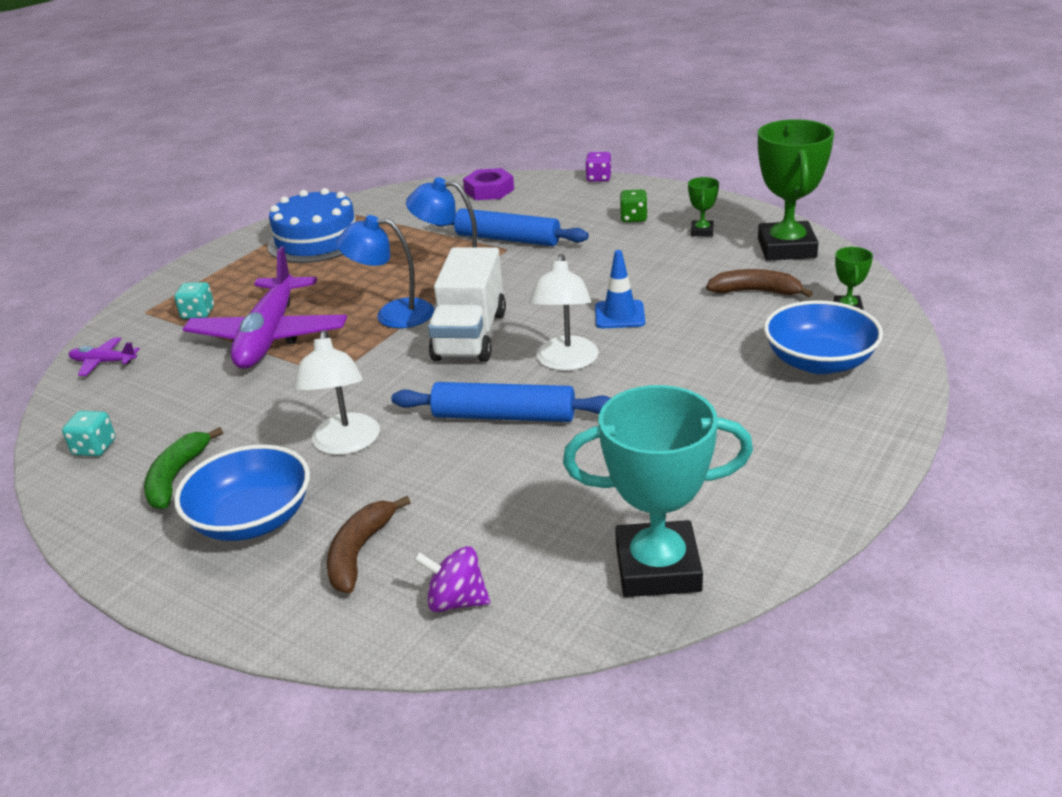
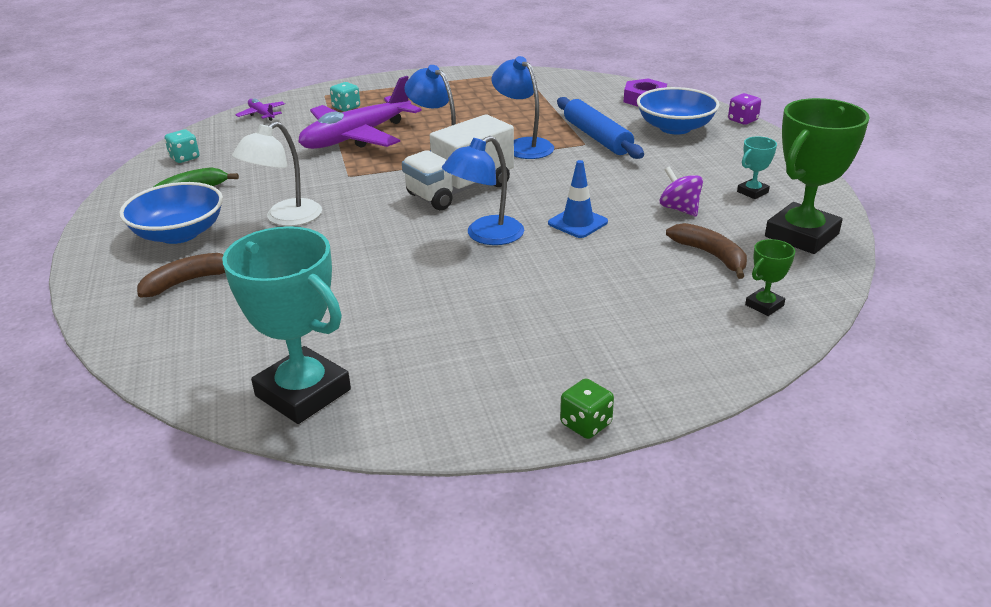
camera: 40 degrees right, 0 degrees up
blue cake [267,188,355,263] -> none
blue rolling pin [392,382,611,422] -> none
purple spinning top [414,546,490,612] -> purple spinning top moved to [660,167,703,216]
white lamp [529,254,599,371] -> blue lamp [442,136,524,245]
green dice [620,189,648,222] -> green dice moved to [560,379,614,439]
green trophy [688,177,719,236] -> turquoise trophy [737,136,777,199]
blue bowl [764,300,883,374] -> blue bowl moved to [637,87,719,134]

